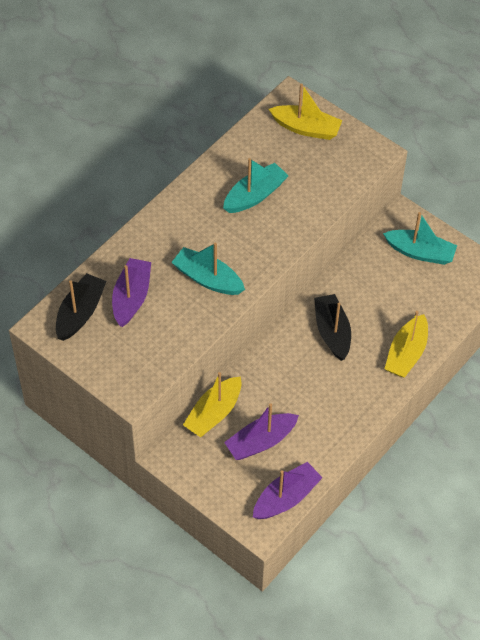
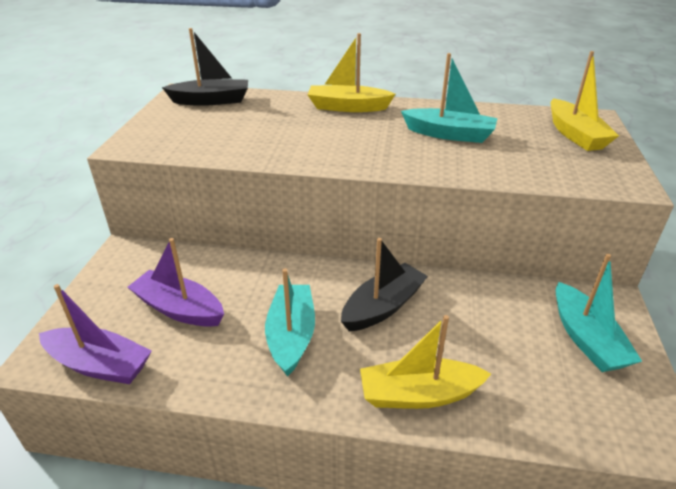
camera: 60 degrees right, 20 degrees down
purple boat [112,258,151,327] -> none
turquoise boat [171,243,245,295] -> turquoise boat moved to [265,268,315,377]
yellow boat [183,372,241,437] -> yellow boat moved to [307,33,395,112]

